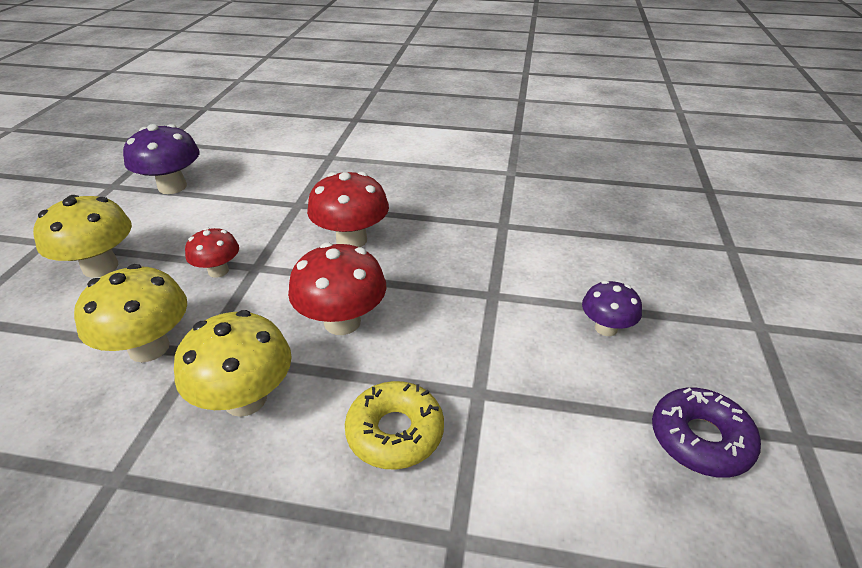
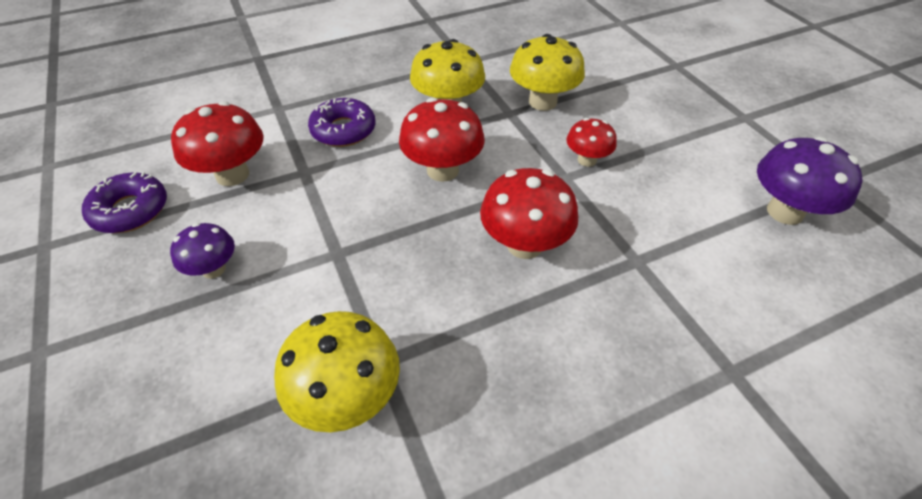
camera: 145 degrees right, 10 degrees up
yellow mushroom [33,195,132,278] -> yellow mushroom moved to [274,311,400,432]
yellow donut [345,381,444,470] -> purple donut [308,98,376,147]
none -> red mushroom [171,101,264,186]

